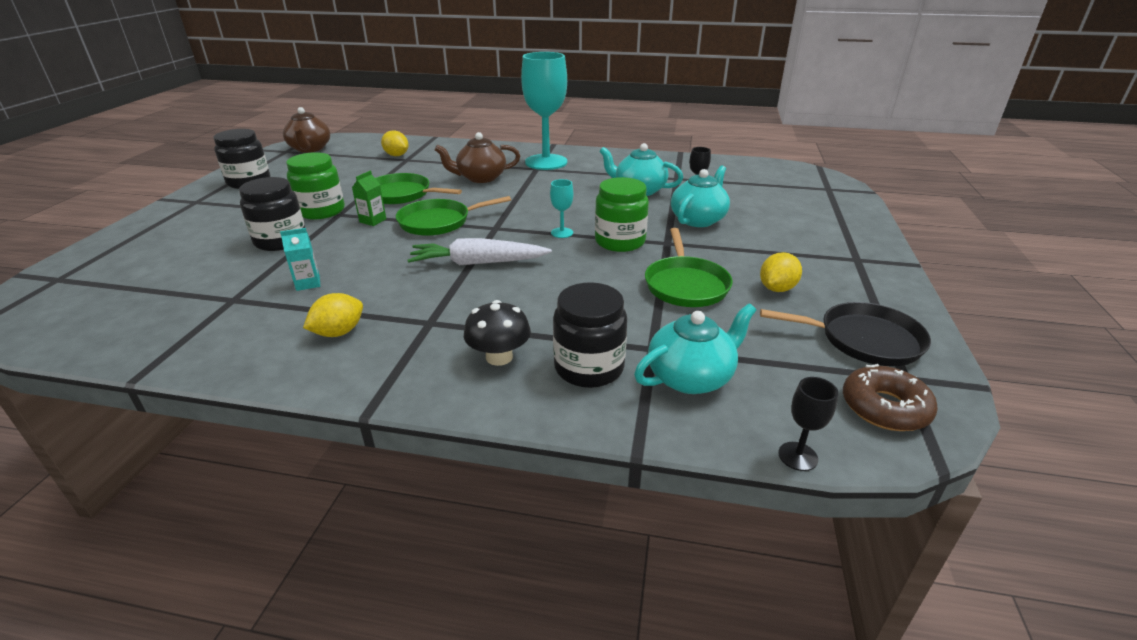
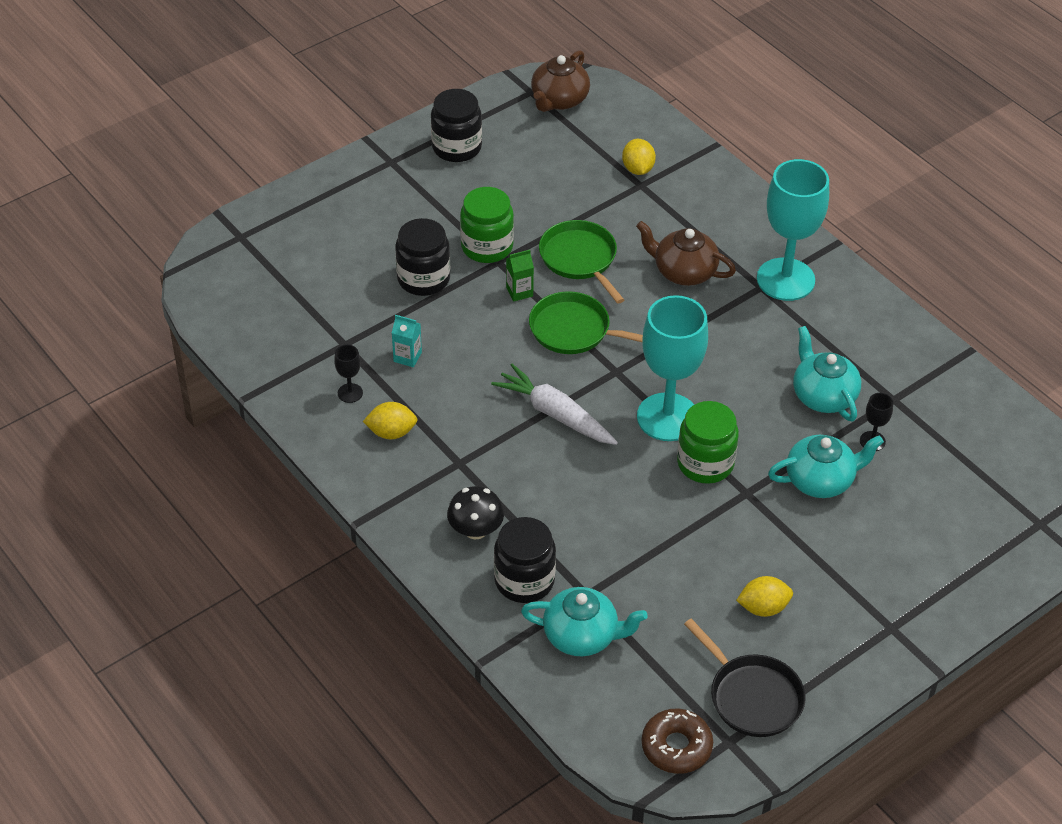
camera: 40 degrees right, 15 degrees up
turquoise goblet [550,179,573,238] -> turquoise goblet [637,295,708,441], size x2.43
green pan [645,228,733,307] -> none
black goblet [778,377,838,471] -> black goblet moved to [334,345,363,403]

